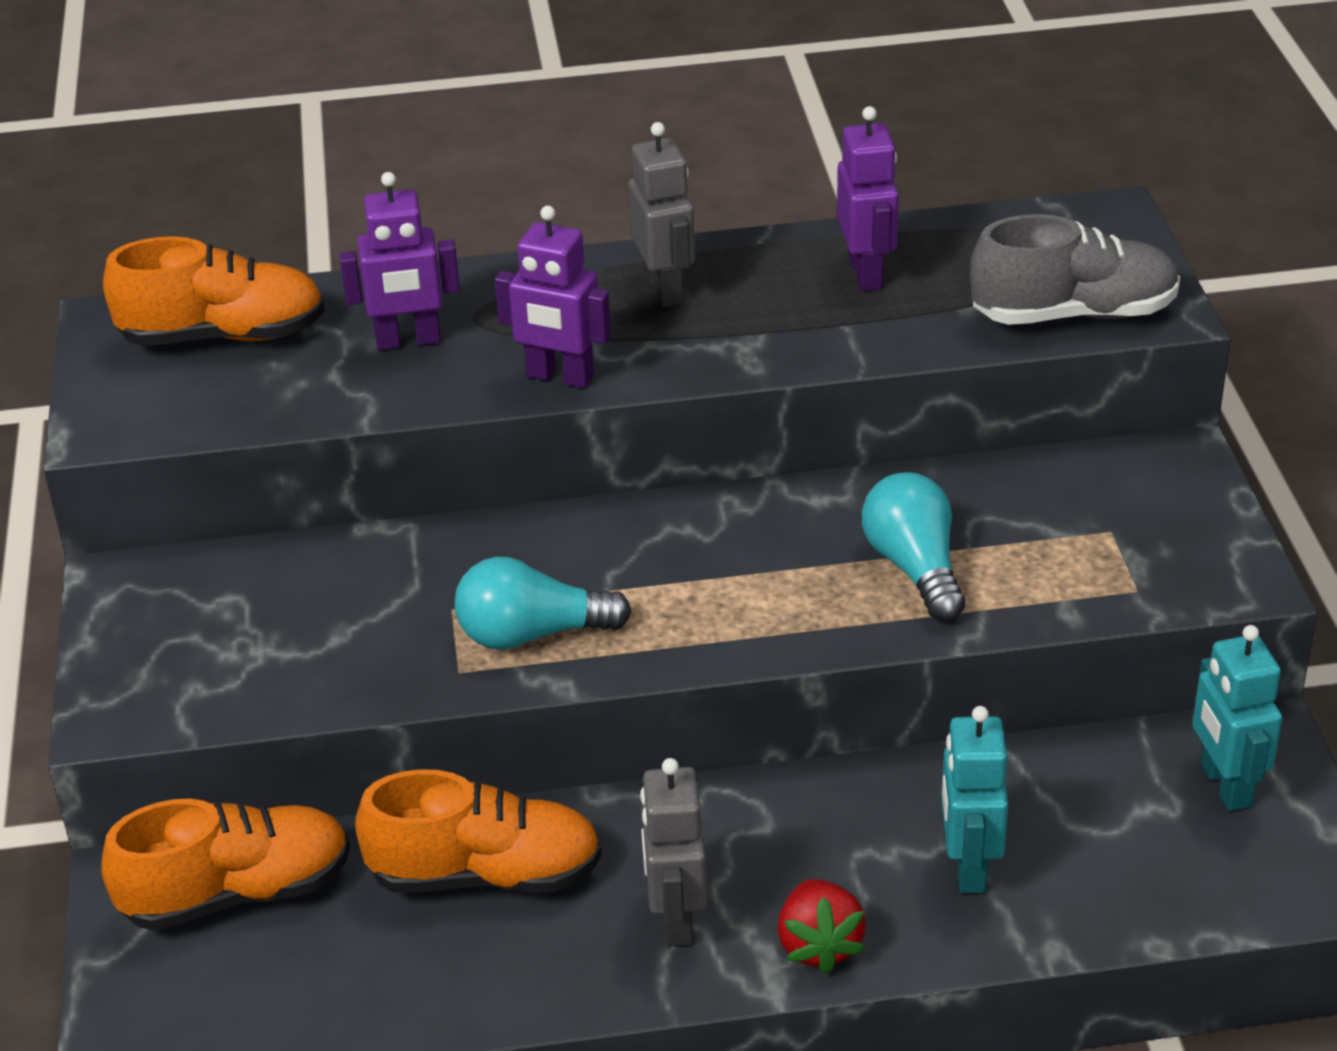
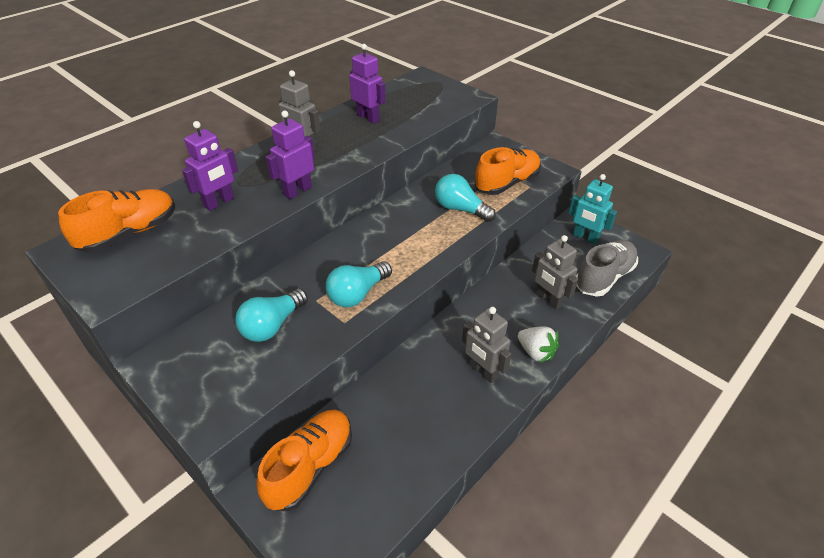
camera: 40 degrees left, 5 degrees up
orange shoe [355,769,602,893] -> orange shoe moved to [475,147,541,195]
purple robot [495,206,611,388] -> purple robot turned 150 degrees clockwise [266,111,315,199]
red strawberry [778,879,866,974] -> white strawberry [518,326,559,363]
turquoise robot [941,706,1008,893] -> grey robot [532,235,578,310]
grey shoe [970,214,1180,325] -> grey shoe moved to [576,240,638,297]
none -> turquoise light bulb [235,288,308,342]

